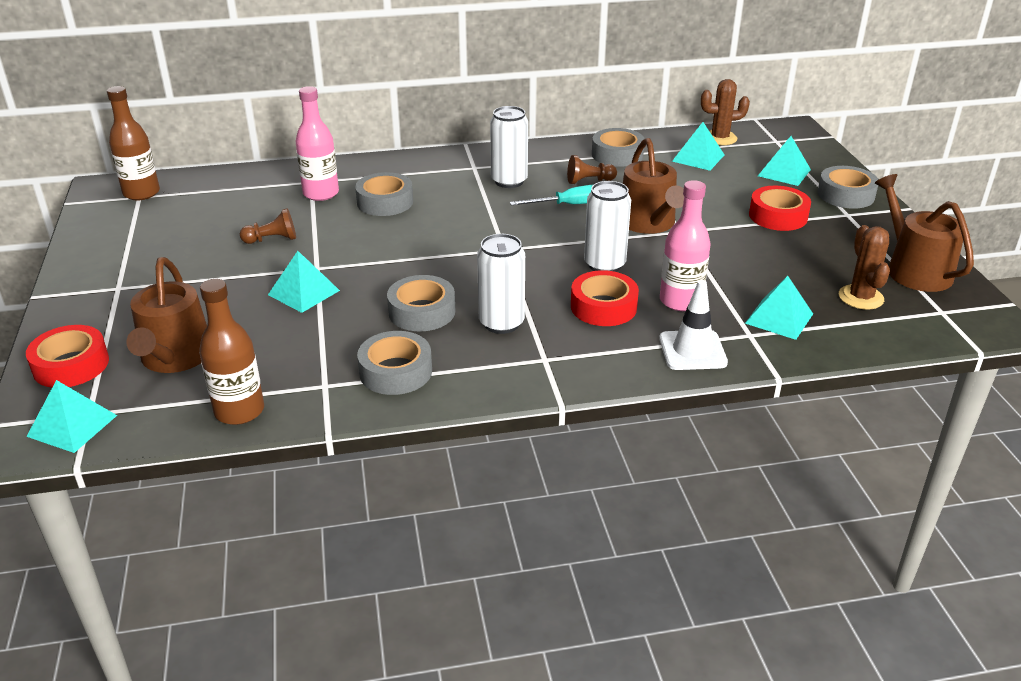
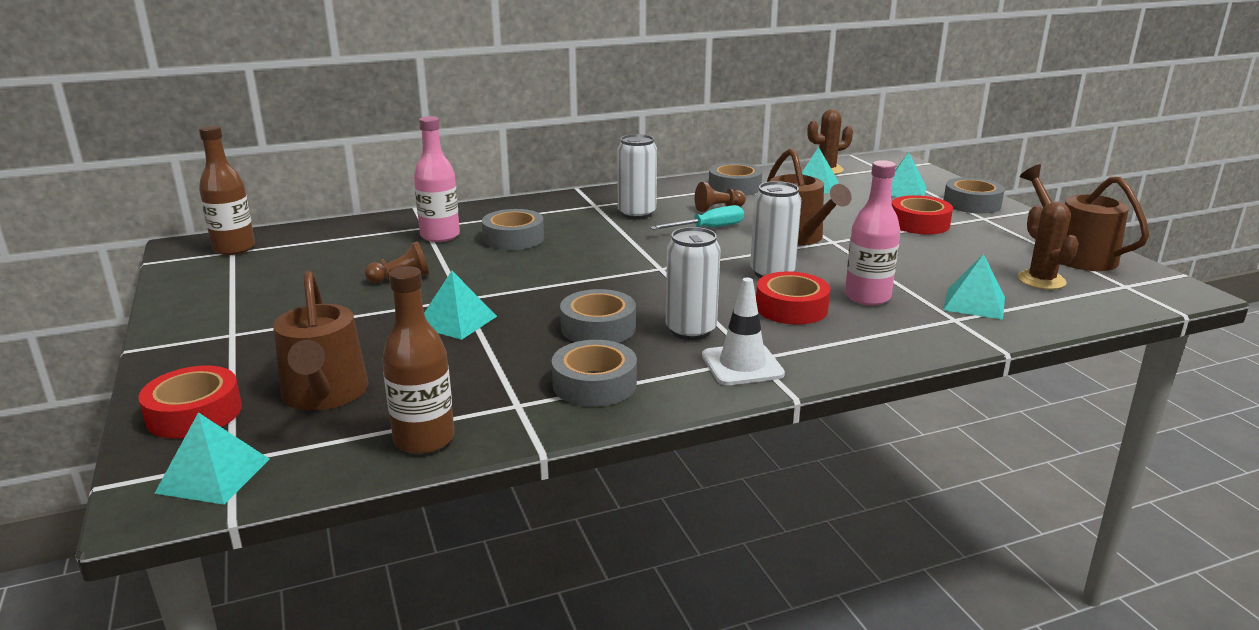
camera: 10 degrees left, 10 degrees down
white traffic cone [659,280,728,370] -> white traffic cone moved to [702,278,785,385]

